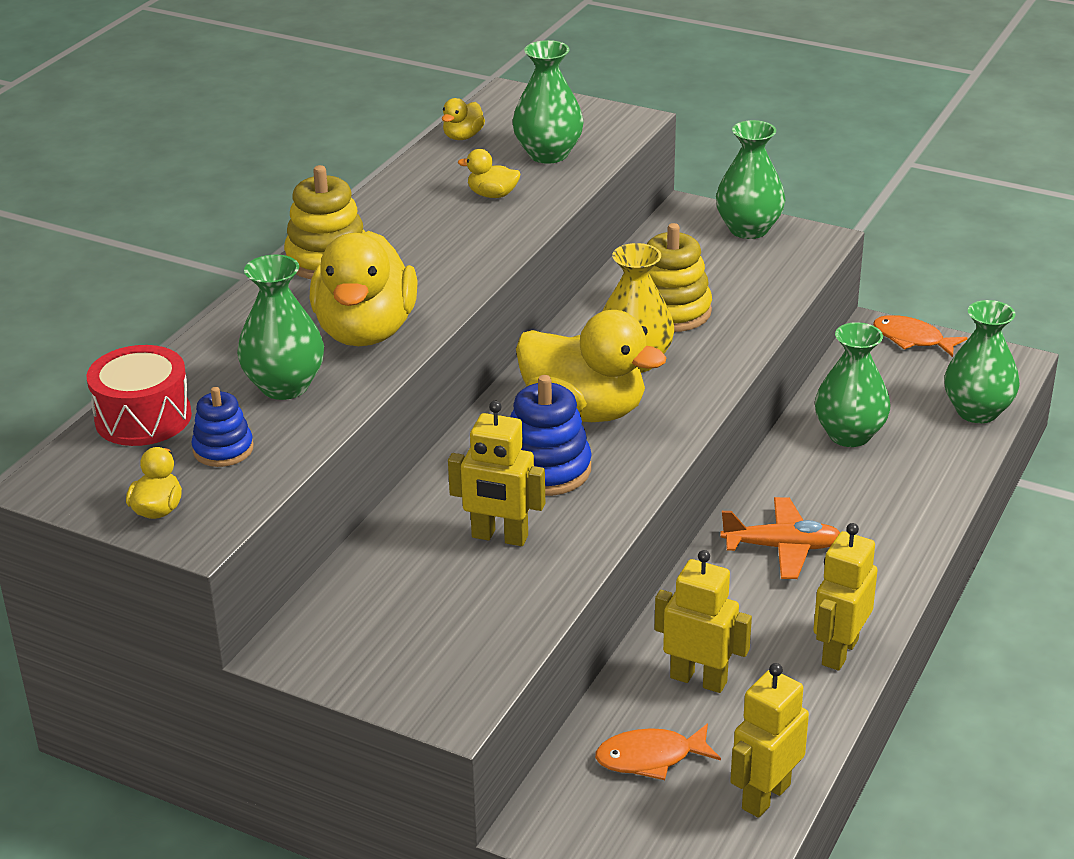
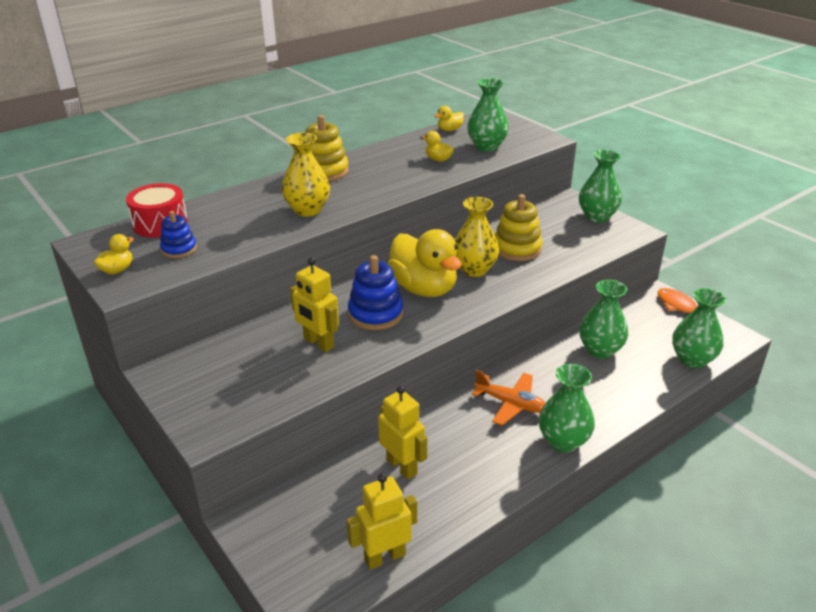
camera: 25 degrees right, 0 degrees up
green vase [237,255,324,400] -> green vase moved to [539,364,595,453]
yellow duck [309,231,418,346] -> yellow vase [281,133,330,217]
orange fish [595,723,721,780] -> none
yellow robot [813,523,878,671] -> none

